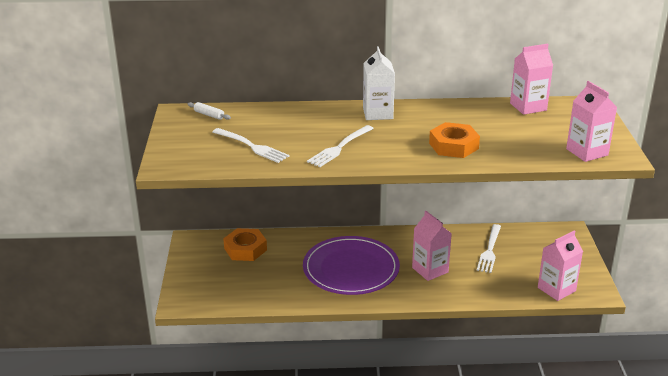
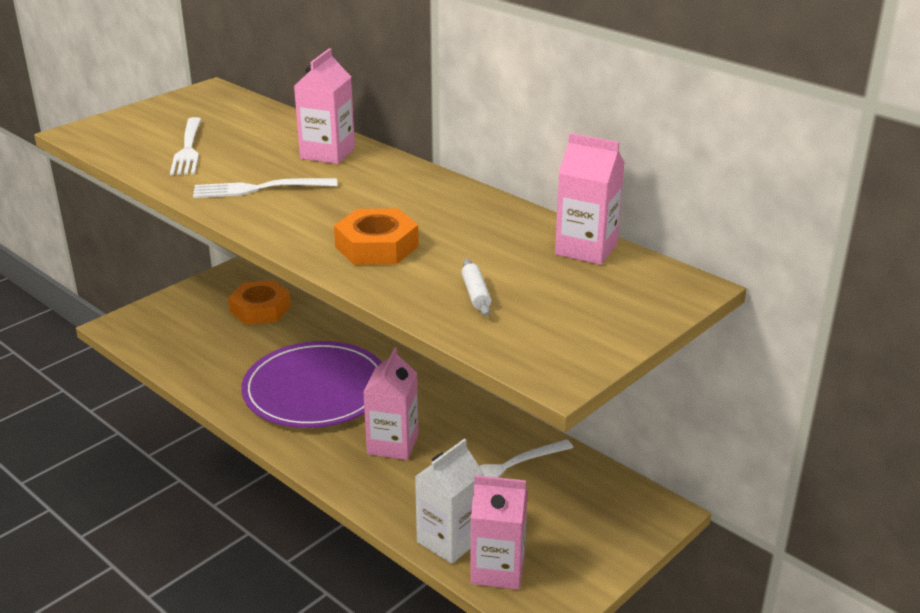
camera: 45 degrees right, 0 degrees up
white rolling pin [188,102,231,120] -> white rolling pin moved to [461,259,491,316]
white carton [363,46,395,120] -> white carton moved to [415,439,484,564]
pink carton [566,81,617,162] -> pink carton moved to [294,48,355,164]

